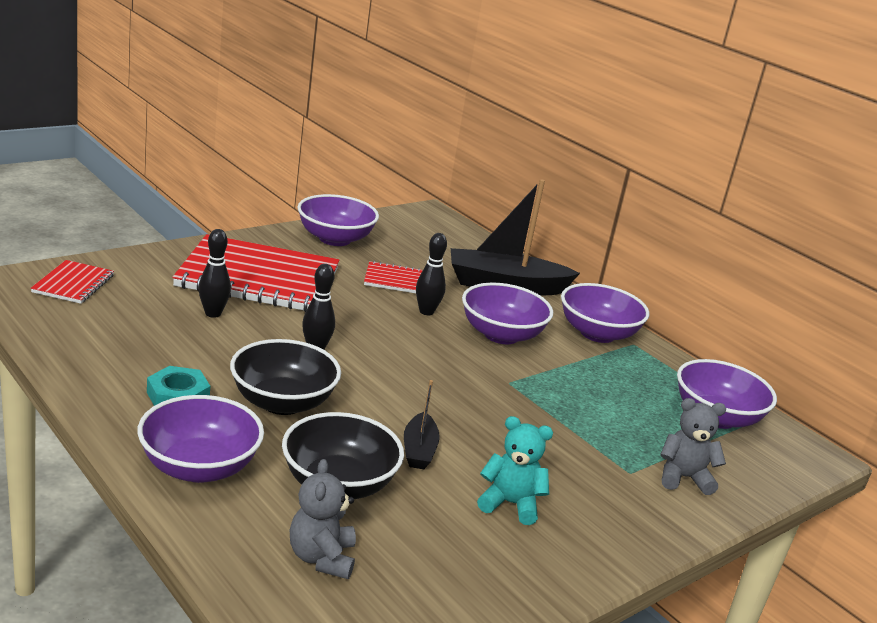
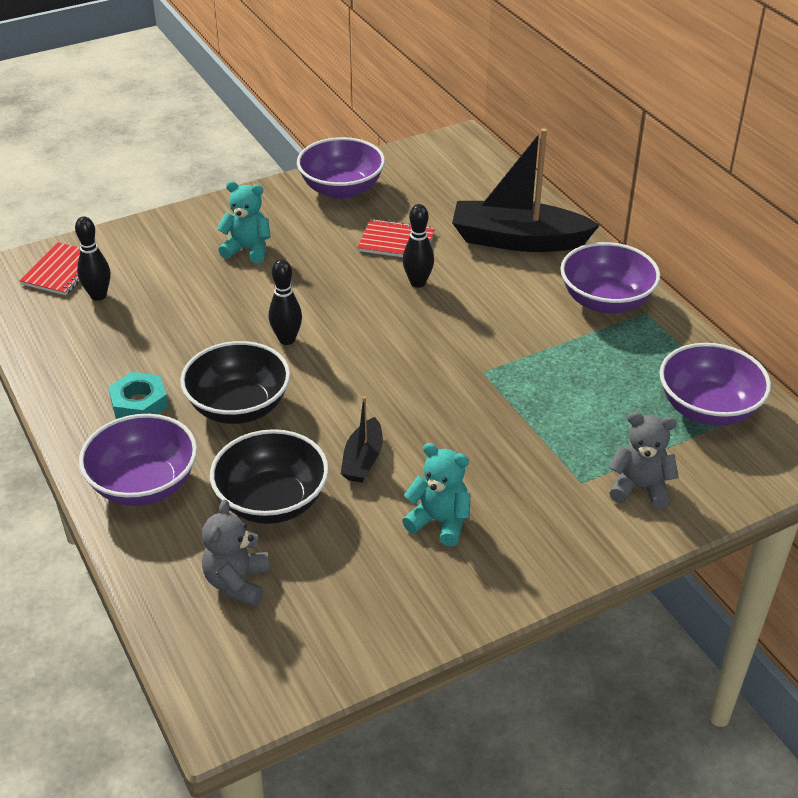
camera: 15 degrees right, 15 degrees up
red notebook [172,234,340,312] -> turquoise teddy bear [217,181,271,263]
black bowling pin [199,229,231,318] -> black bowling pin moved to [75,217,110,301]
purple bowl [462,283,553,344] -> none

